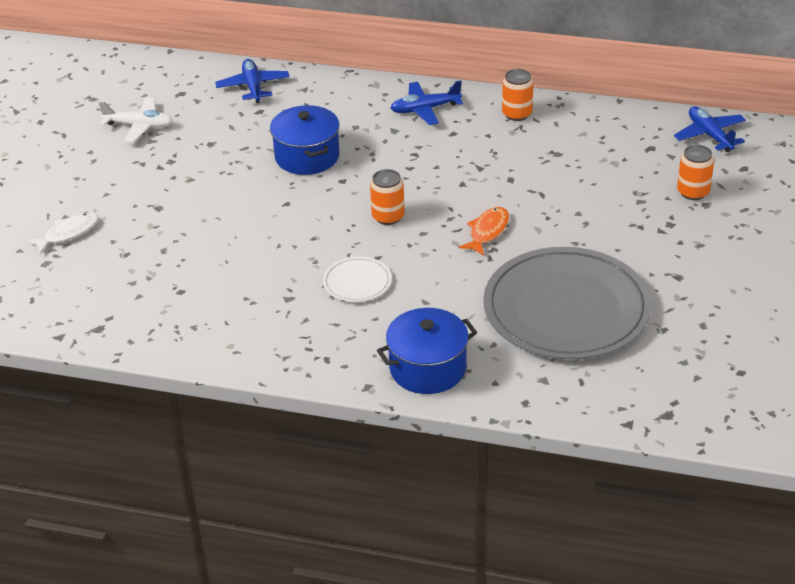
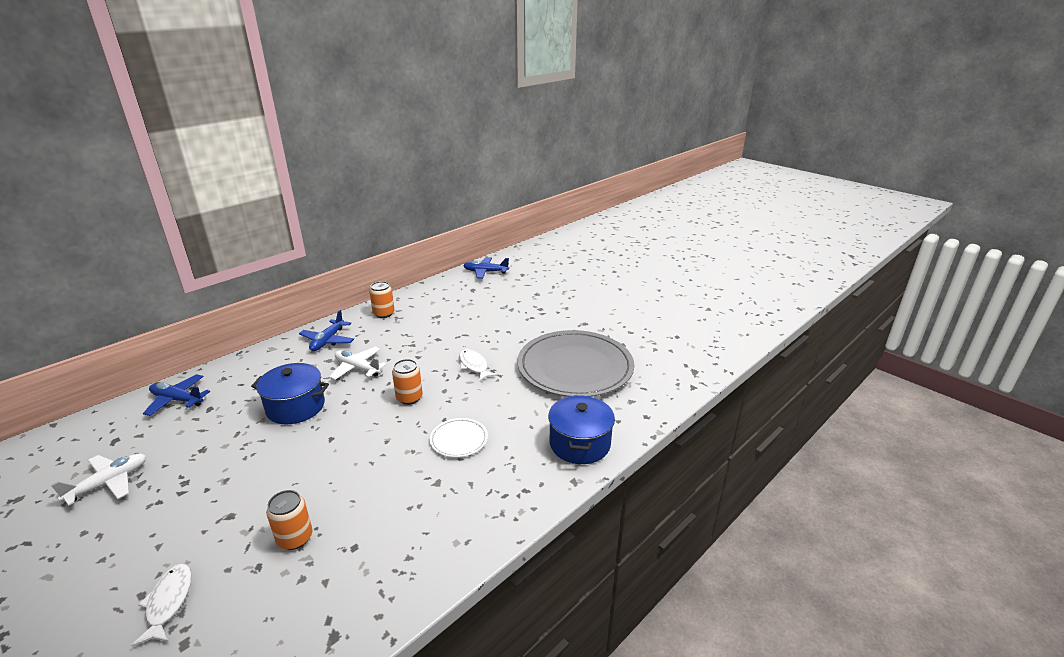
camera: 60 degrees left, 10 degrees down
orange fish [459,207,509,256] -> white fish [459,349,497,381]
orange can [677,145,714,200] -> orange can moved to [266,490,313,550]
none -> white plane [329,347,387,380]

